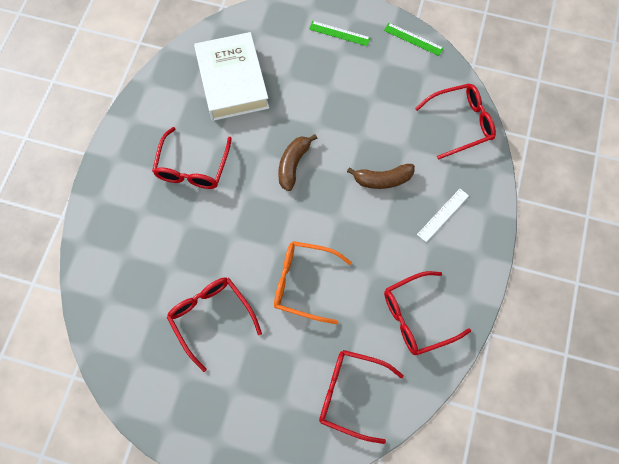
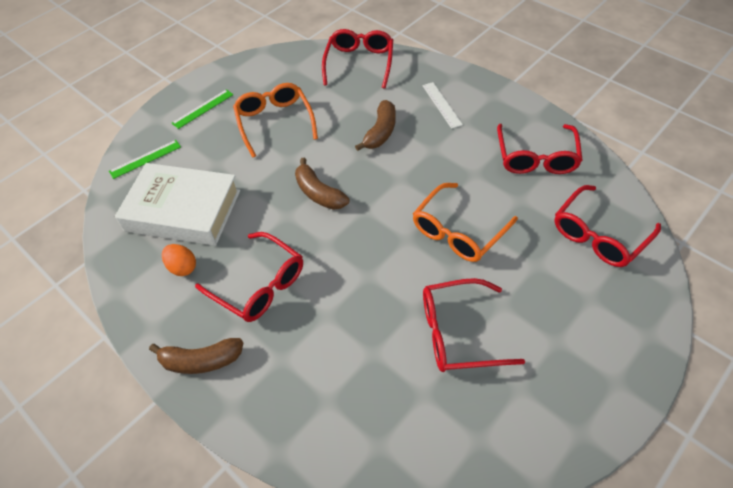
camera: 60 degrees left, 15 degrees down
green ruler [384,23,444,56] -> green ruler moved to [109,140,181,179]
none -> brown banana [149,338,243,374]
none -> orange egg [162,244,196,276]
none -> orange glasses [233,83,318,158]

